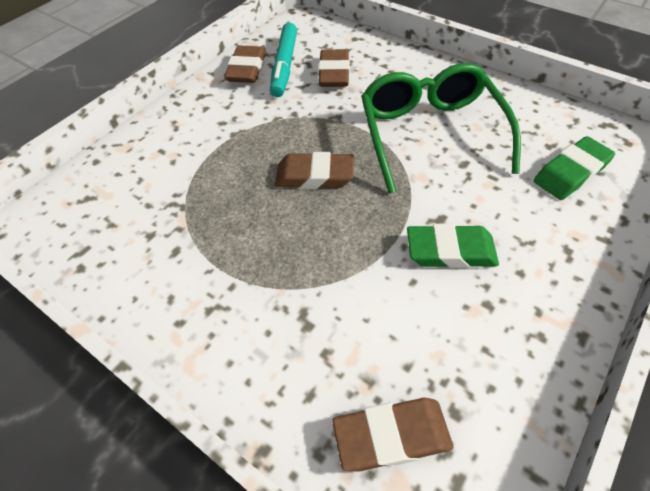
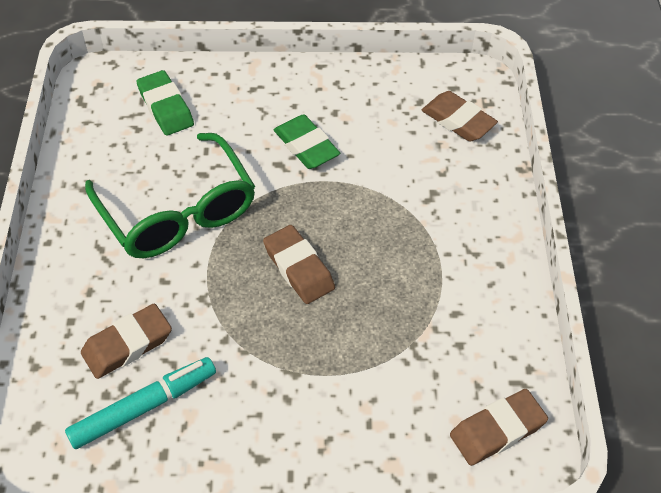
camera: 130 degrees left, 0 degrees up
brown eraser [224,45,266,83] -> brown eraser moved to [450,389,548,466]
green glasses [361,63,521,194] -> green glasses turned 75 degrees counterclockwise [85,133,255,258]
green eraser [534,136,615,200] -> green eraser turned 45 degrees clockwise [137,70,194,136]

